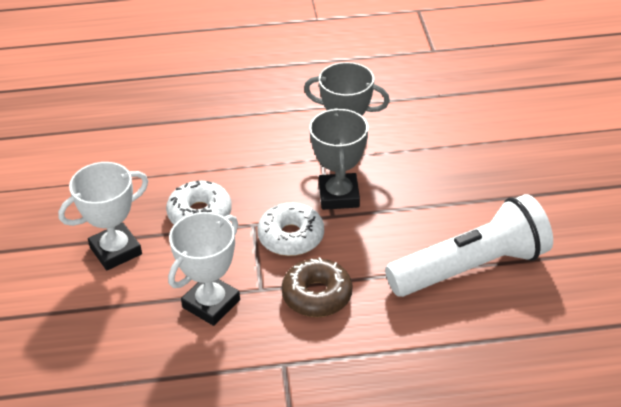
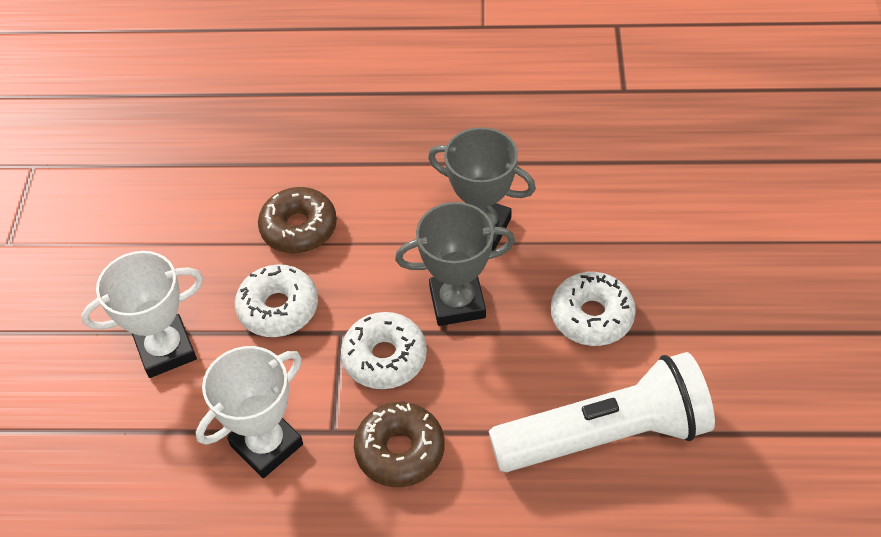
camera: 10 degrees right, 10 degrees up
grey trophy [309,108,368,210] -> grey trophy turned 75 degrees clockwise [395,202,515,326]
none -> brown donut [258,187,337,253]
none -> white donut [551,272,636,346]

